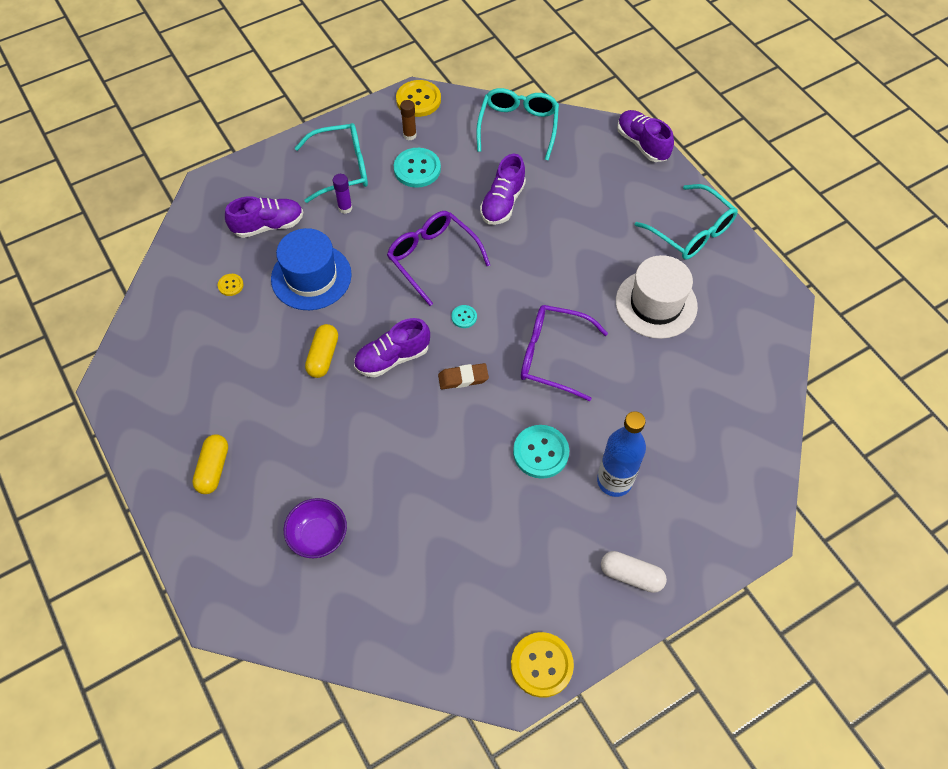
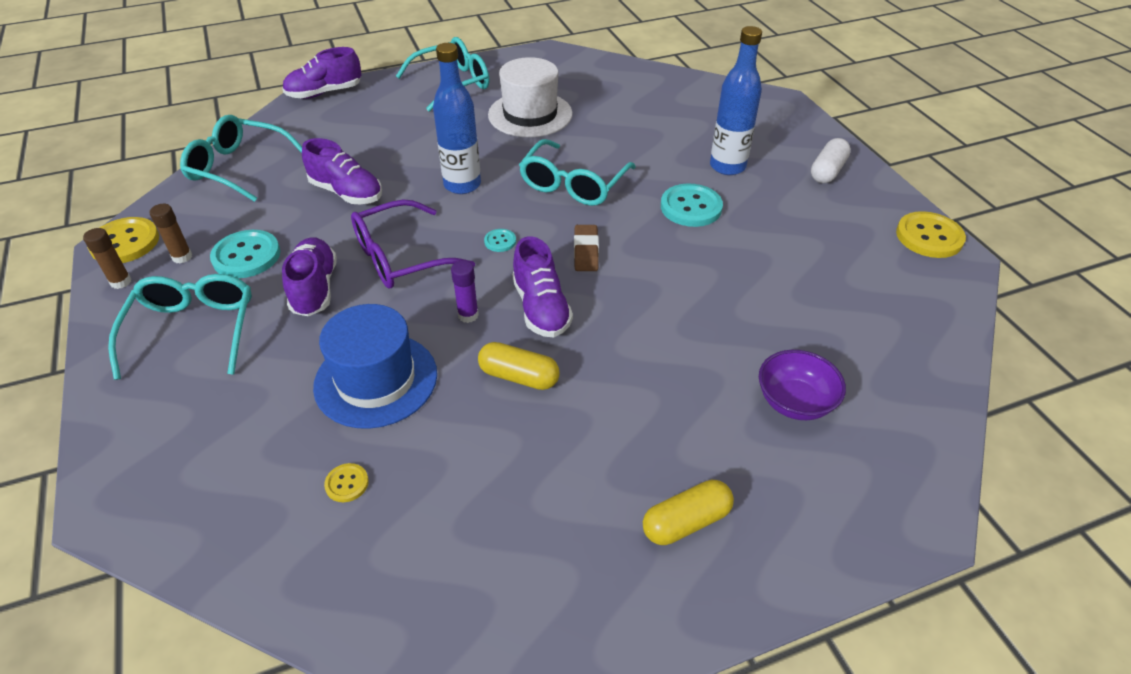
camera: 80 degrees left, 15 degrees down
yellow capsule [192,434,228,494] -> yellow capsule turned 45 degrees counterclockwise [643,480,734,545]
purple shoe [225,196,303,238] -> purple shoe moved to [282,237,337,316]
purple glue stick [333,174,352,214] -> purple glue stick moved to [451,261,479,323]
purple glasses [521,305,608,401] -> turquoise glasses [519,139,636,206]
none -> brown glue stick [83,228,132,289]
none -> blue bottle [433,43,481,194]

